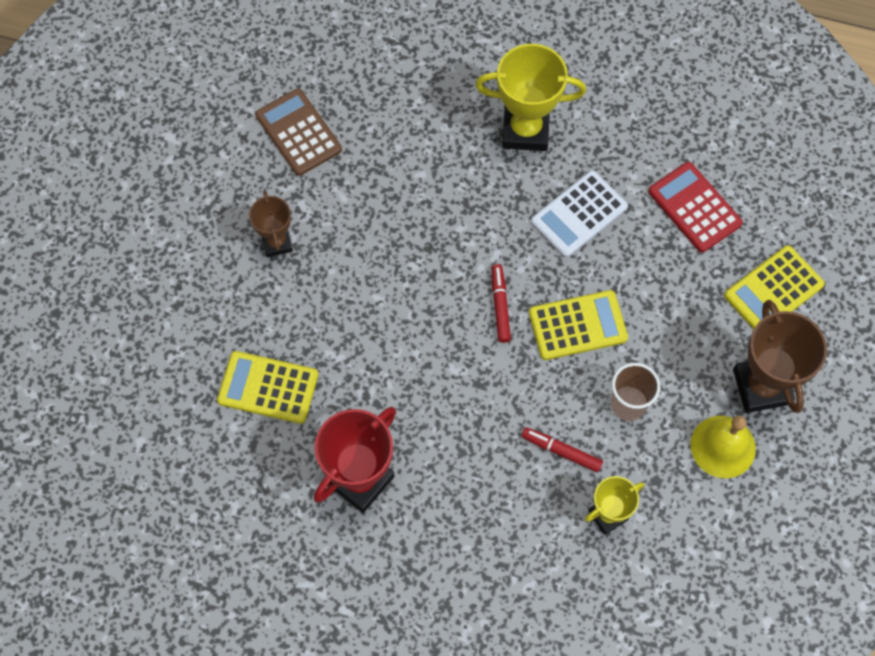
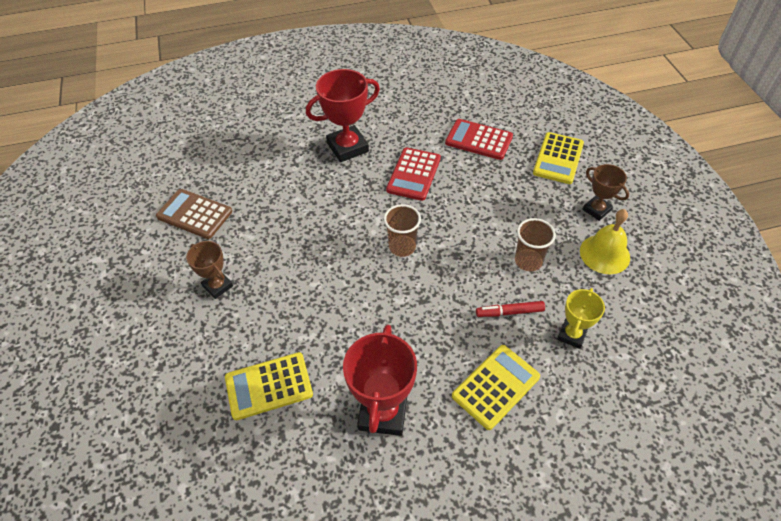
camera: 30 degrees left, 15 degrees down
yellow trophy [475,44,586,151] -> red trophy [306,69,380,162]
red marker [492,264,511,343] -> brown cup [384,204,421,257]
yellow calculator [529,290,628,360] -> yellow calculator moved to [452,345,540,430]
white calculator [531,170,628,258] -> red calculator [386,147,441,201]
brown trophy [733,300,827,413] -> brown trophy [583,164,629,221], size x0.59

